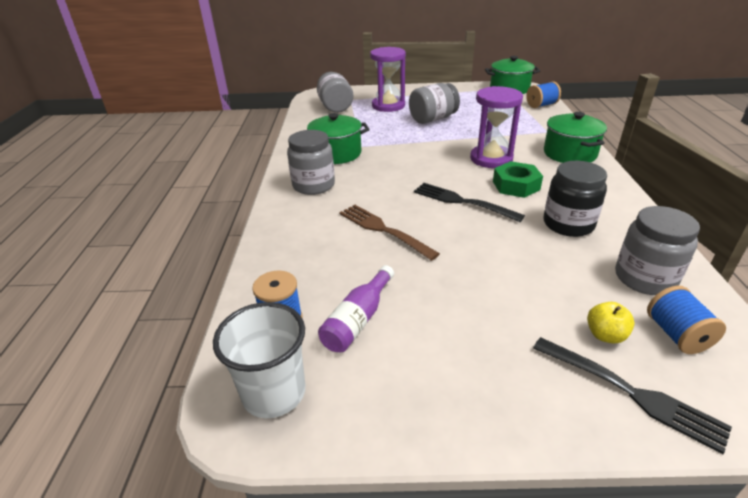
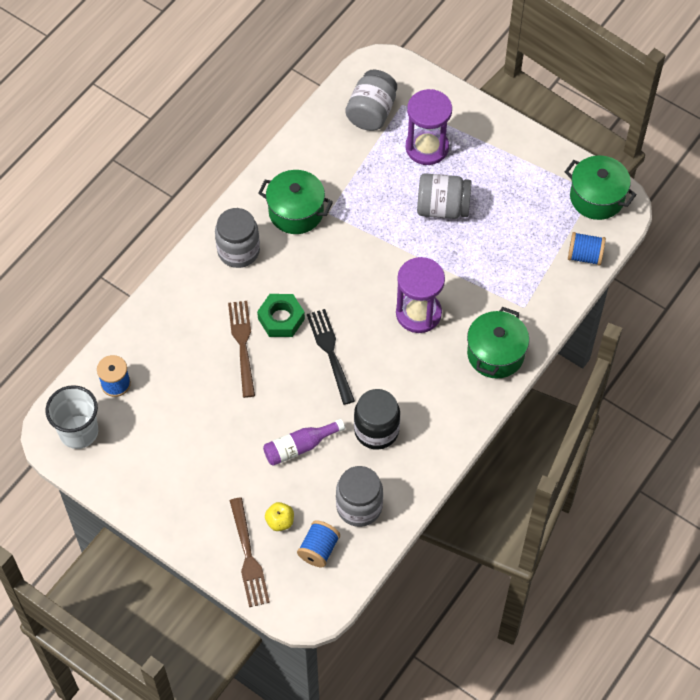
camera: 35 degrees right, 25 degrees up
purple bottle [318,265,394,352] -> purple bottle moved to [263,419,345,466]
green nut [493,161,543,198] -> green nut moved to [257,294,305,337]
black fork [533,337,732,454] -> brown fork [229,497,270,607]

